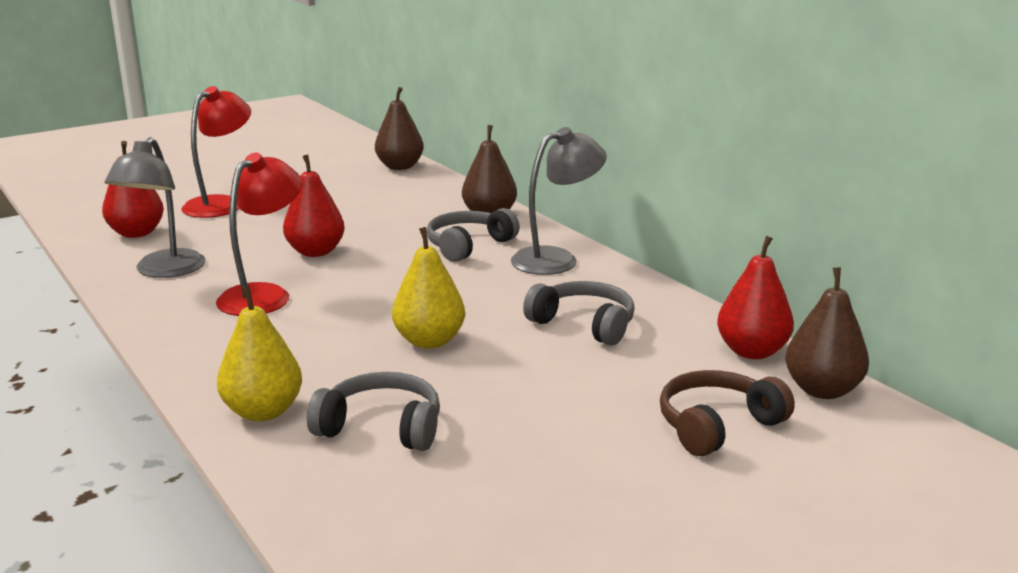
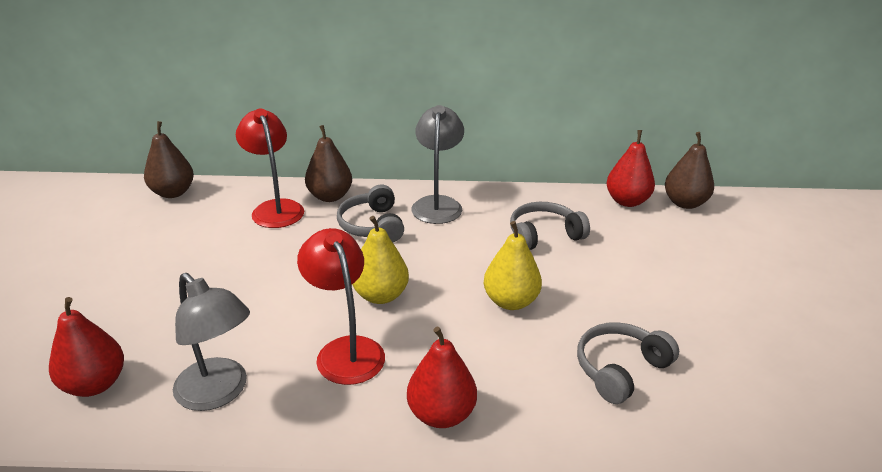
camera: 55 degrees left, 10 degrees up
red lamp [181,86,251,218] -> red lamp moved to [236,108,304,228]
yellow pear [217,285,302,421] -> yellow pear moved to [352,216,409,304]
red pear [283,155,345,257] -> red pear moved to [407,327,477,428]
brown headphones [660,370,795,456] -> none

